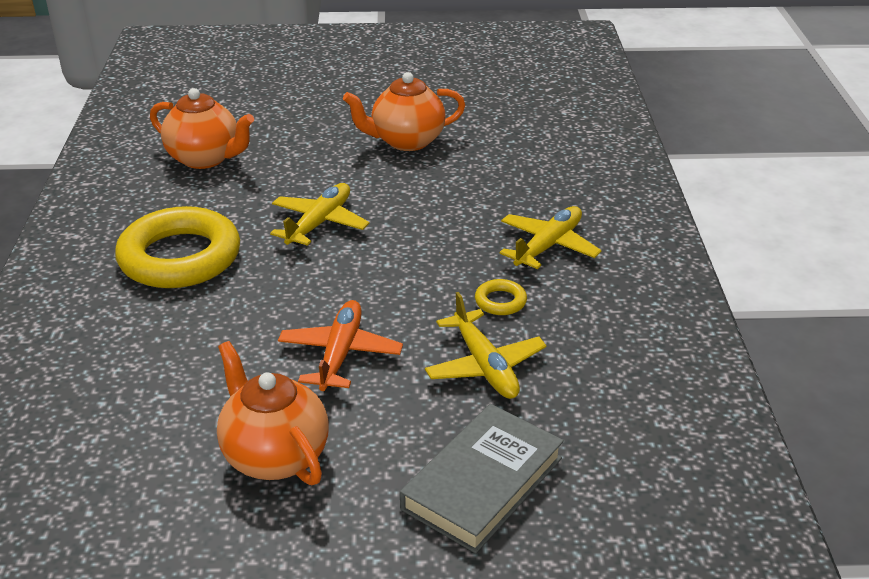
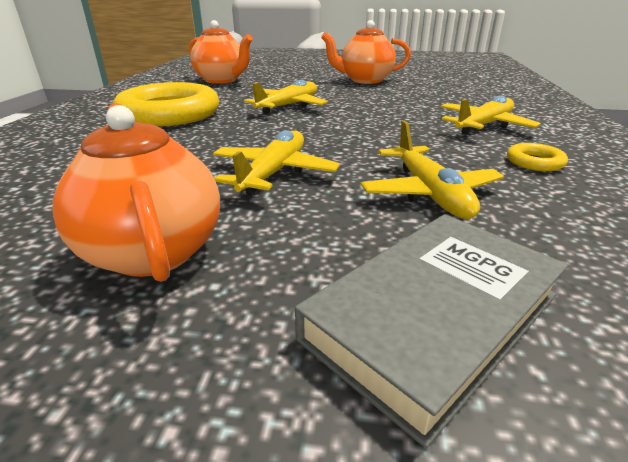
camera: 10 degrees right, 5 degrees down
orange plane [278,300,403,391] -> yellow plane [213,130,340,196]
yellow ring [475,279,527,315] -> yellow ring moved to [507,143,568,171]

